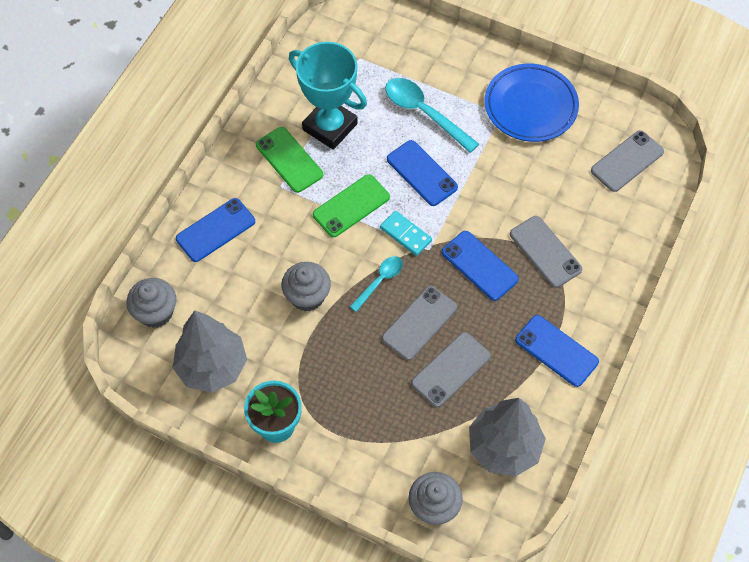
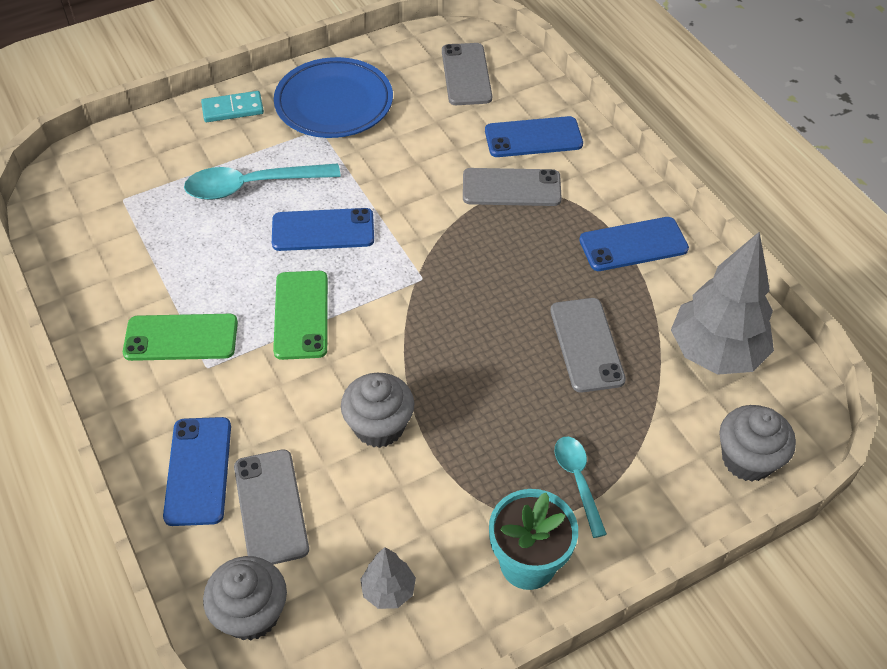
camera: 55 degrees left, 10 degrees down
grey tree [173,310,247,393] -> grey tree [360,547,416,609], size x0.47
turquoise trophy [289,42,367,150] -> none
turquoise spoon [350,256,403,312] -> turquoise spoon moved to [555,437,607,538]
turquoise domino [380,211,432,256] -> turquoise domino moved to [201,91,264,122]
grey phone [382,286,457,360] -> grey phone moved to [234,449,309,565]
blue phone [442,231,519,301] -> blue phone moved to [485,116,583,157]

